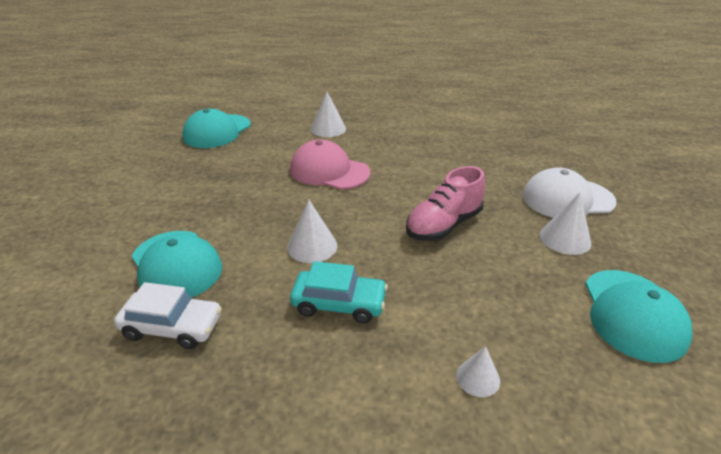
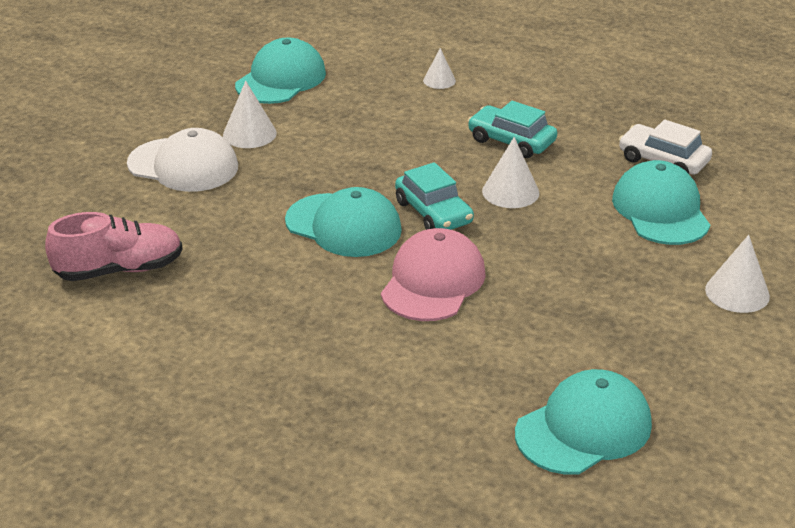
camera: 155 degrees left, 0 degrees up
pink cap [290,139,370,190] -> pink cap turned 120 degrees counterclockwise [381,228,486,321]
white cone [311,91,346,137] -> white cone moved to [705,235,770,313]
pink shoe [406,166,485,241] -> pink shoe moved to [45,212,183,281]
none -> turquoise cap [285,187,402,257]
none -> turquoise car [395,162,474,230]

